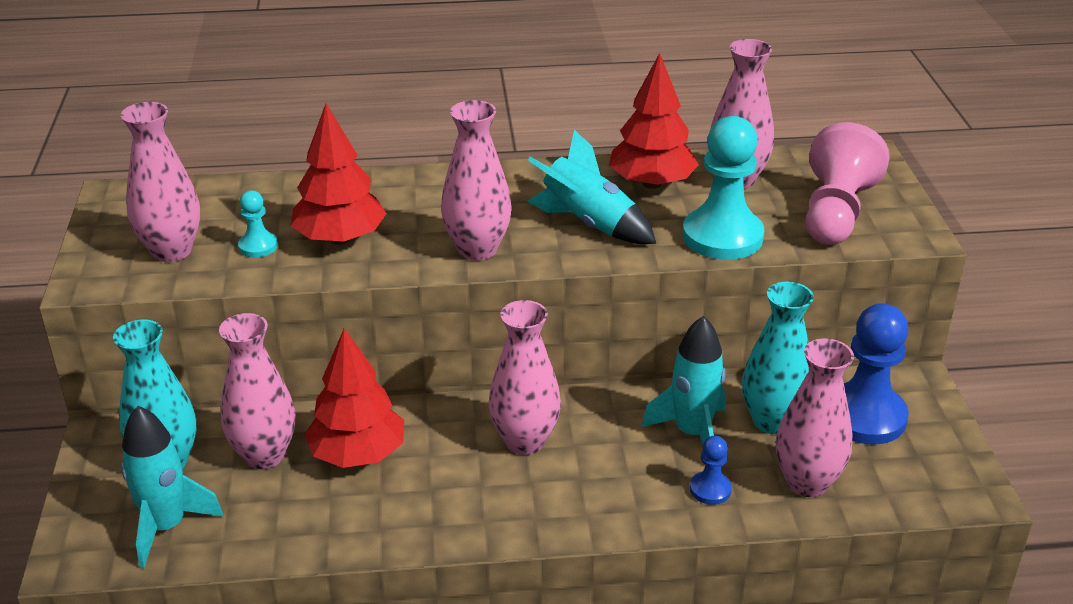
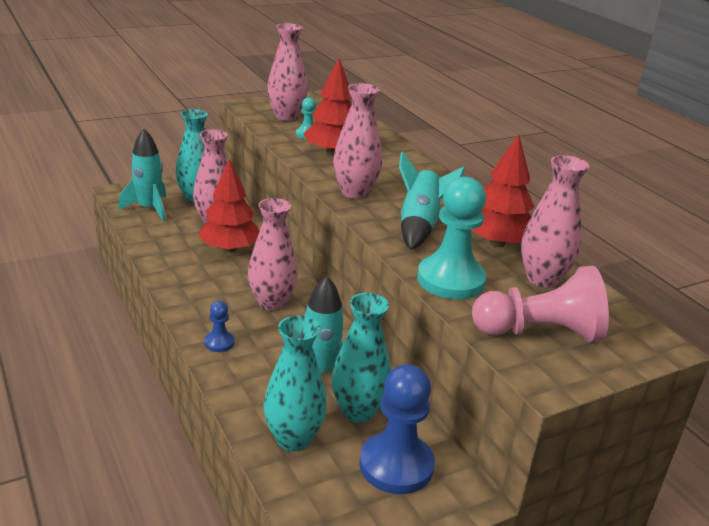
camera: 65 degrees right, 5 degrees down
blue pawn [690,436,732,505] -> blue pawn moved to [204,301,235,352]
pink vase [776,339,854,497] -> turquoise vase [264,315,327,451]

